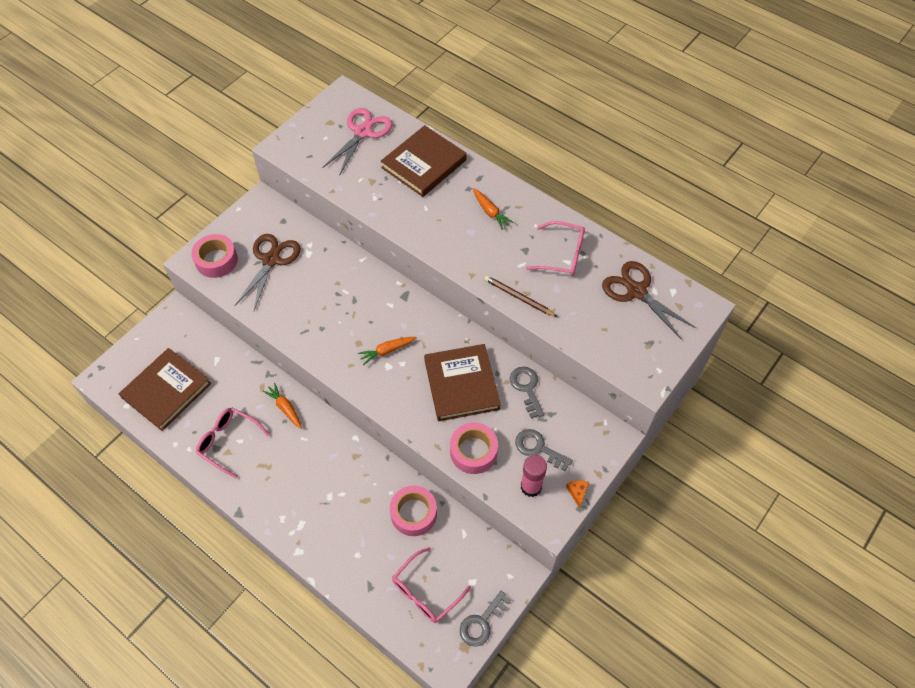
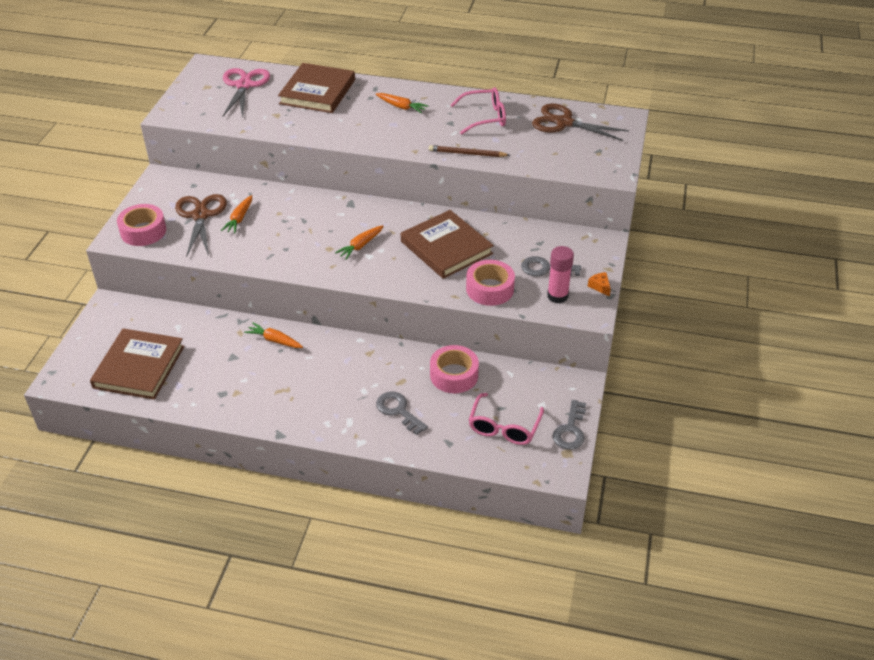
camera: 25 degrees left, 15 degrees down
pink glasses [196,408,270,479] -> none
grey key [510,367,544,419] -> grey key moved to [376,391,428,435]
none -> orange carrot [221,195,252,233]

